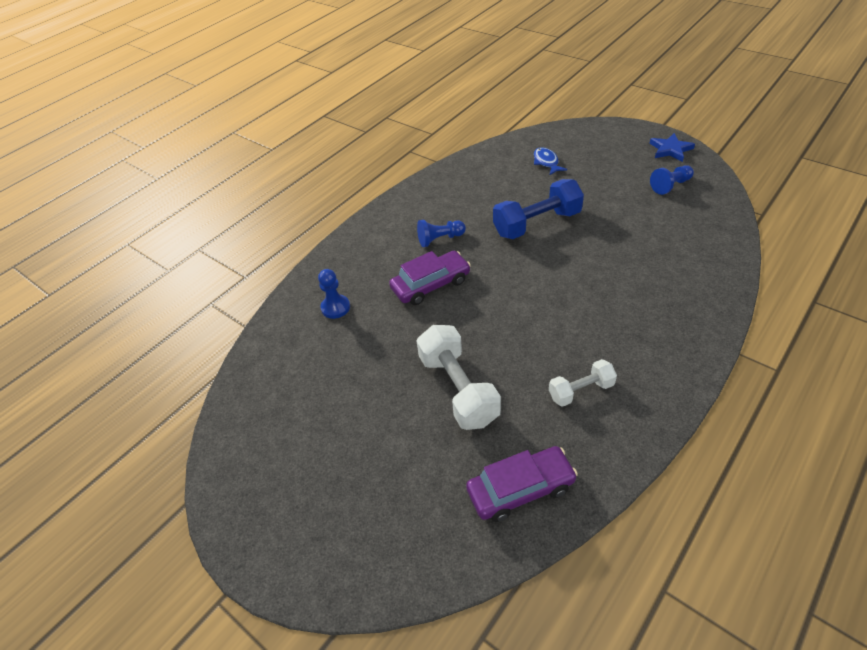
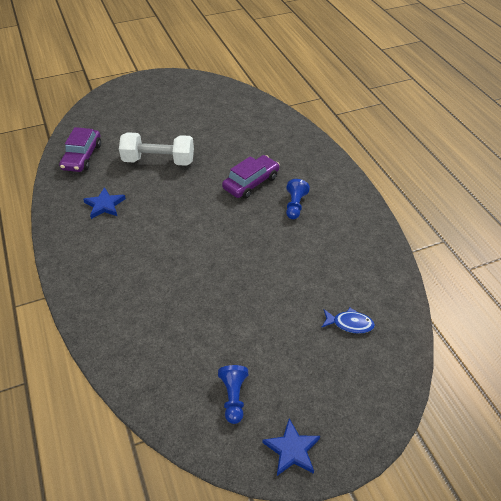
camera: 115 degrees right, 0 degrees up
blue pawn [318,269,350,319] -> none
purple car [389,251,471,305] -> purple car turned 135 degrees counterclockwise [222,155,280,199]
blue dumbbell [493,179,584,239] -> none
white dumbbell [549,359,617,407] -> blue star [83,187,126,219]

